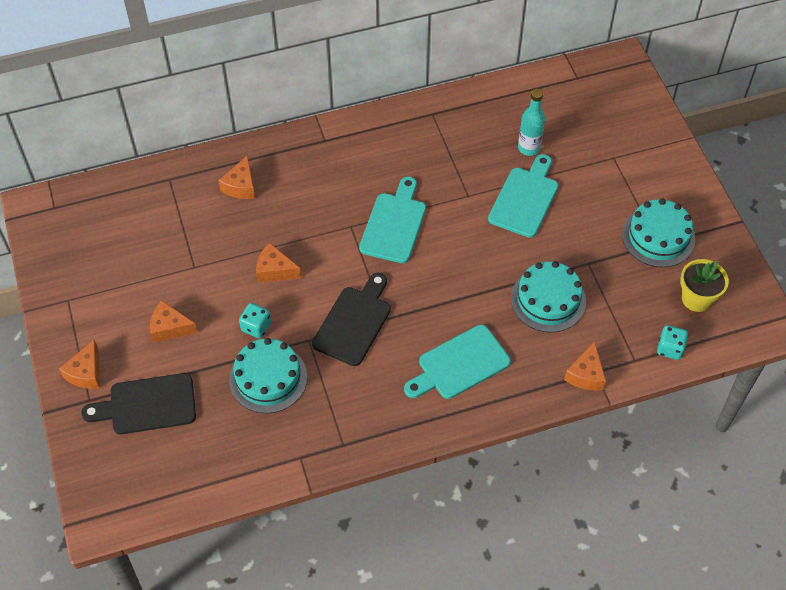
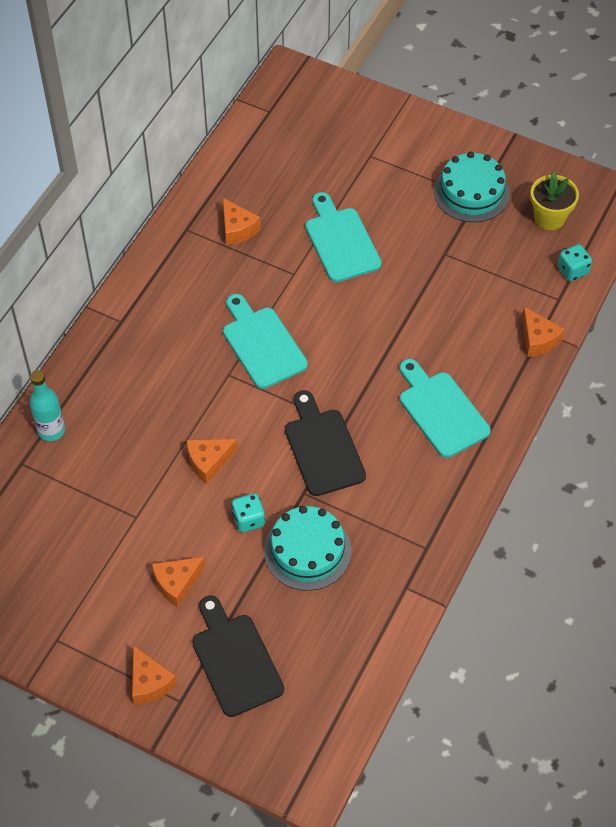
camera: 45 degrees left, 0 degrees up
black cutting board [81,373,196,434] -> black cutting board turned 120 degrees clockwise [192,595,284,717]
orange cheese [218,155,255,199] -> orange cheese moved to [223,198,261,245]
turquoise cutting board [404,325,511,399] -> turquoise cutting board turned 135 degrees clockwise [400,359,491,458]
turquoise cake [511,261,586,332] -> none
turquoise bottle [518,89,545,156] -> turquoise bottle moved to [30,370,65,441]

